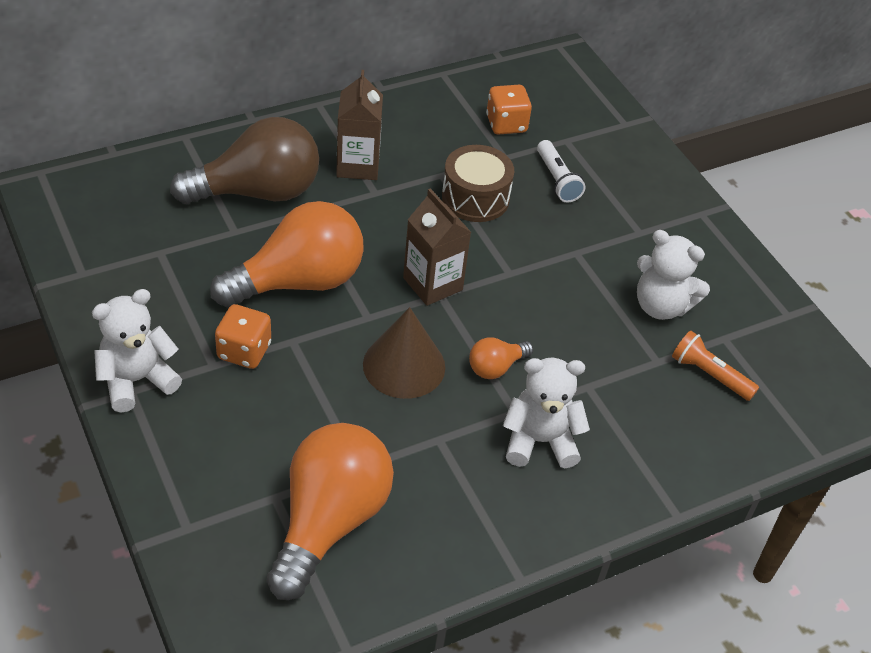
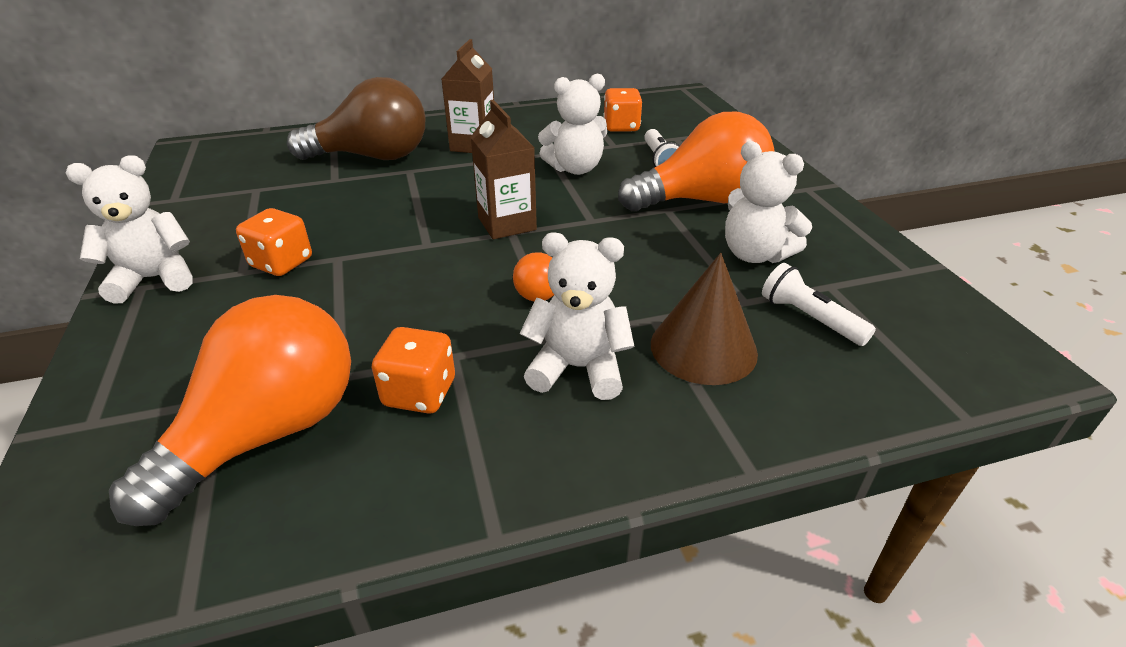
camera: 15 degrees right, 10 degrees down
orange light bulb [210,201,364,308] -> orange light bulb moved to [618,112,775,211]
brown cone [363,307,445,399] -> brown cone moved to [651,253,758,385]
brown drum [442,145,514,222] -> white teddy bear [538,74,607,175]
orange flashlight [672,330,759,401] -> white flashlight [762,263,876,346]
none -> orange dice [372,327,455,414]

